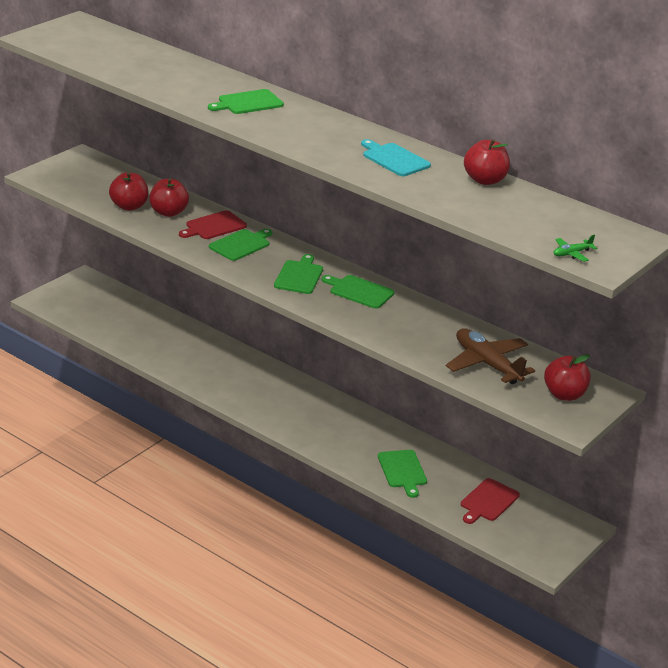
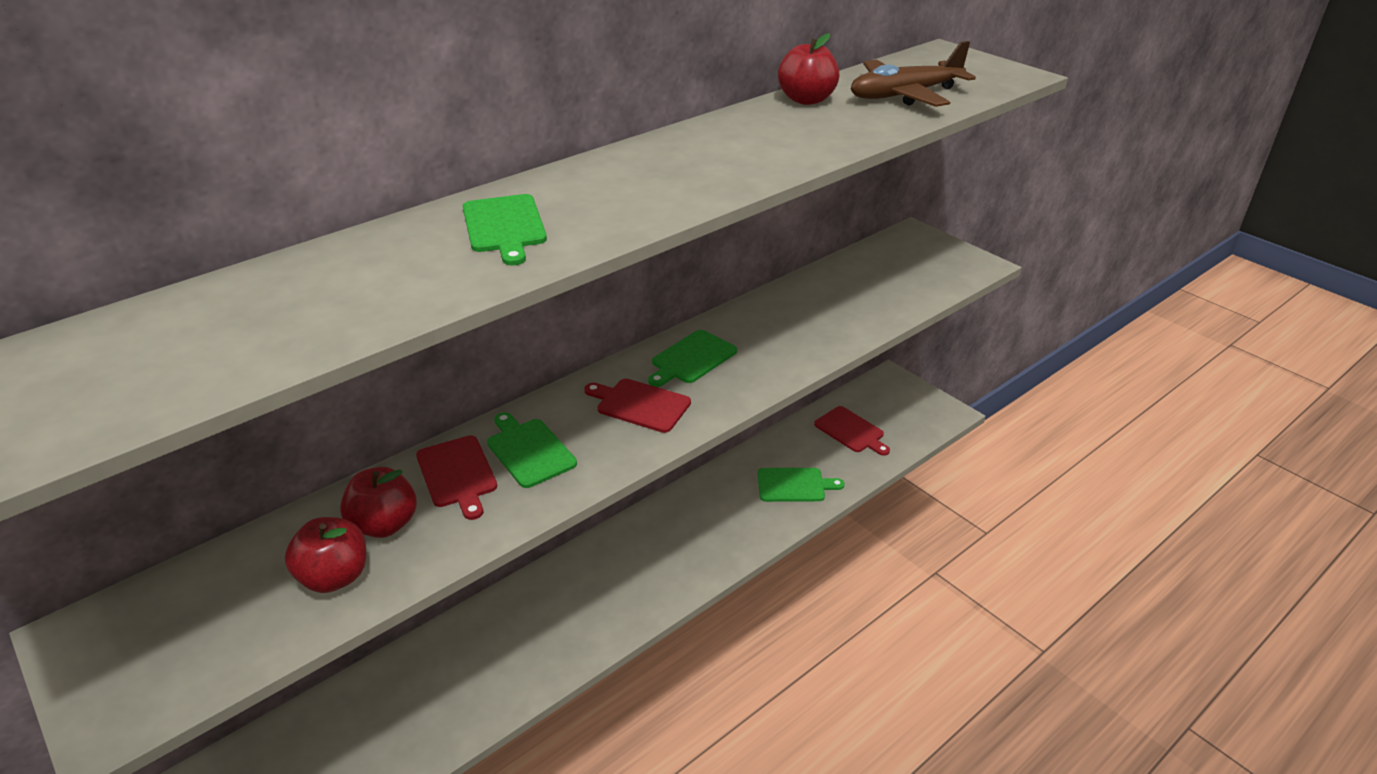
camera: 75 degrees left, 5 degrees up
green cutting board [274,254,323,294] -> red cutting board [584,379,691,433]
turquoise cutting board [361,139,431,176] -> none
brown plane [446,328,535,384] -> brown plane moved to [851,41,976,107]
red apple [544,354,591,401] -> none
green plane [553,235,597,262] -> none

